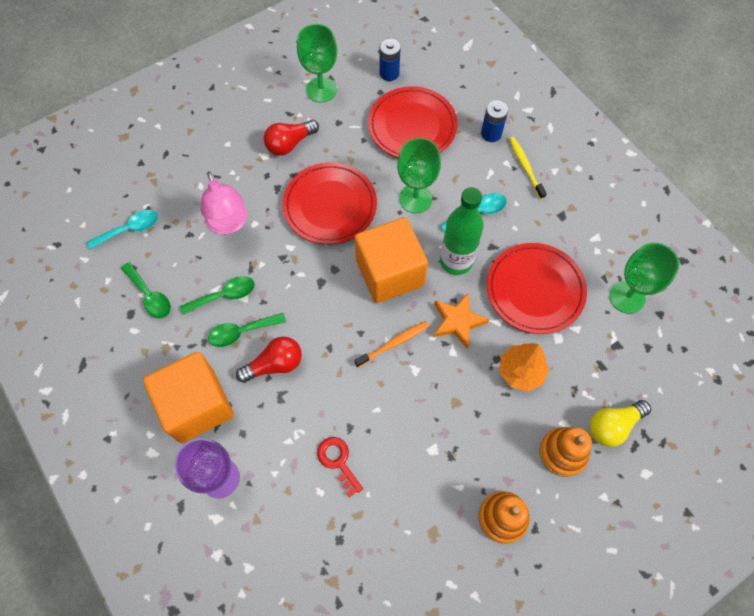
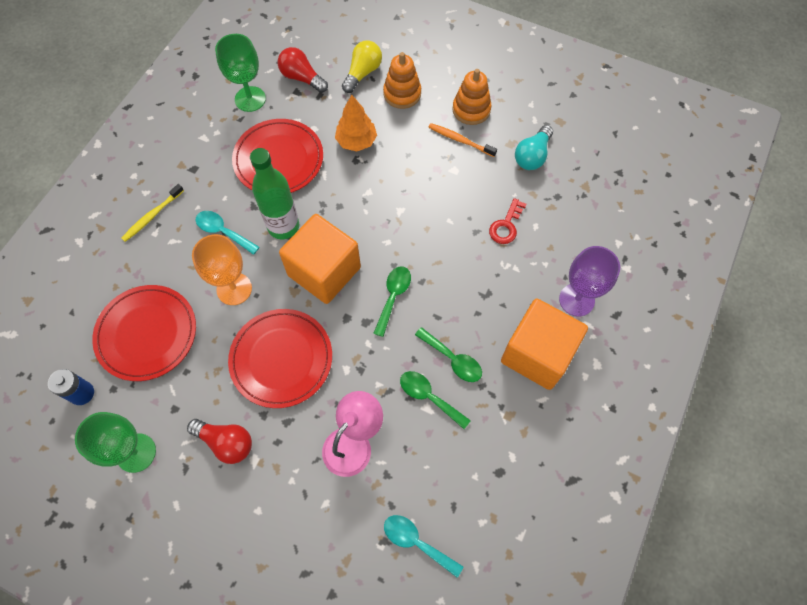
camera: 120 degrees left, 0 degrees up
green spoon [121,262,171,319] -> green spoon moved to [373,266,411,337]
red light bulb [236,336,302,383] -> red light bulb moved to [278,47,328,93]
orange toothbrush [354,321,429,367] -> orange toothbrush moved to [428,123,497,157]
green goblet [397,138,441,213] -> orange goblet [192,234,252,305]
orange star [434,292,489,348] -> none
blue battery [481,100,508,142] -> none
yellow light bulb [590,400,651,447] -> yellow light bulb turned 90 degrees counterclockwise [342,40,382,93]
none -> turquoise light bulb [515,125,553,170]

